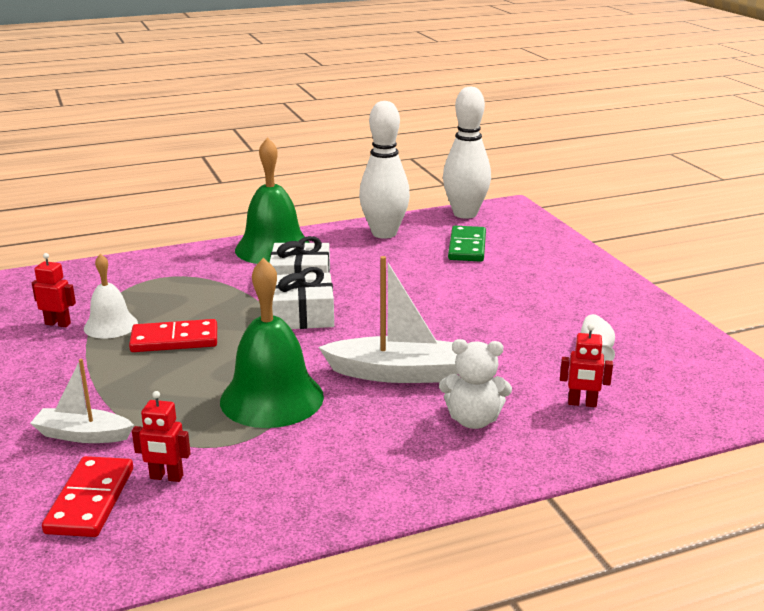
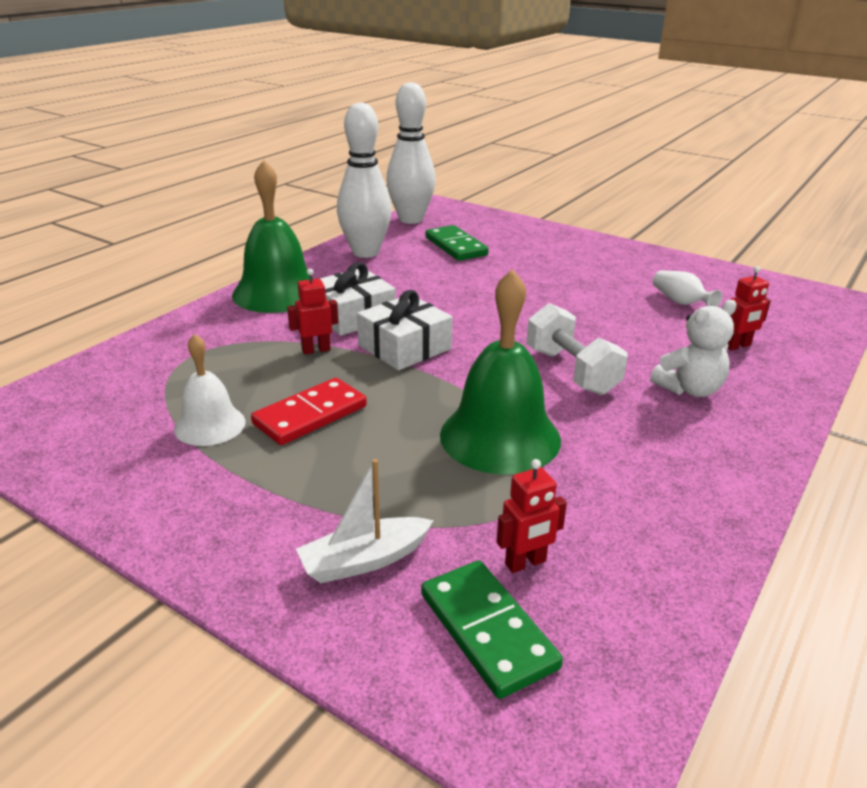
camera: 35 degrees left, 5 degrees up
red robot [32,253,76,327] -> red robot moved to [287,269,338,355]
red domino [42,456,133,537] -> green domino [421,560,563,699]
white boat [318,256,458,383] -> white dumbbell [526,303,628,395]

